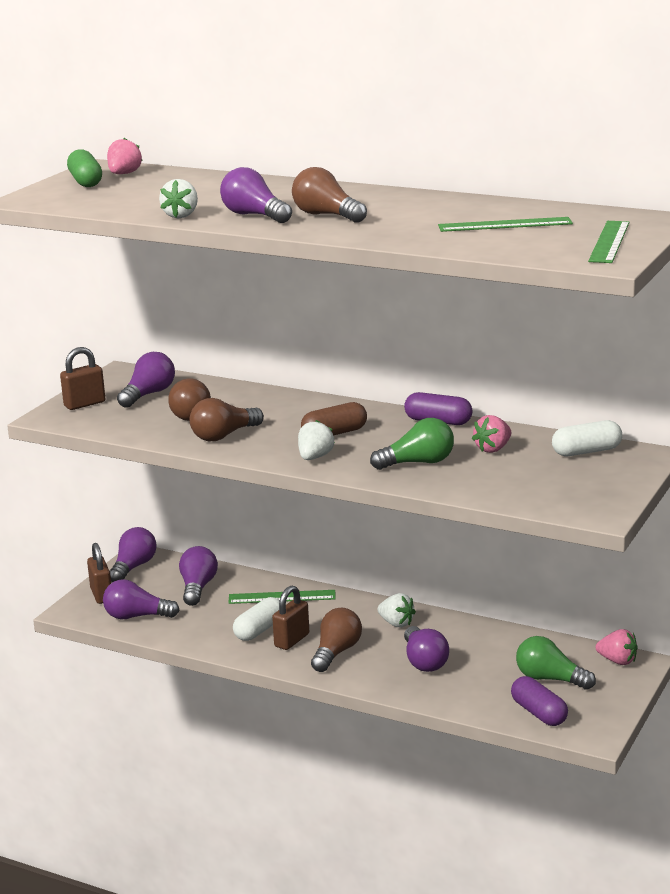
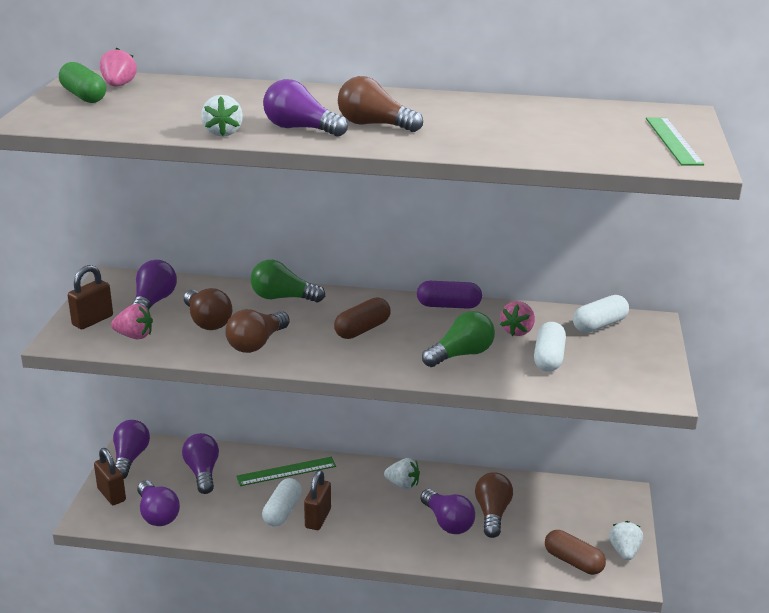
camera: 20 degrees left, 5 degrees up
purple light bulb [103,579,180,619] -> purple light bulb turned 105 degrees counterclockwise [137,480,180,526]
white strawberry [298,420,335,460] -> white strawberry moved to [609,521,643,560]
brown light bulb [311,608,362,672] -> brown light bulb moved to [475,472,513,538]
green ruler [438,217,573,232] -> none
purple capsule [511,676,568,726] -> brown capsule [545,530,606,575]
green light bulb [516,636,596,690] -> green light bulb moved to [250,260,325,302]
pink strawberry [596,629,638,665] -> pink strawberry moved to [111,304,153,339]
none -> white capsule [534,322,566,372]

